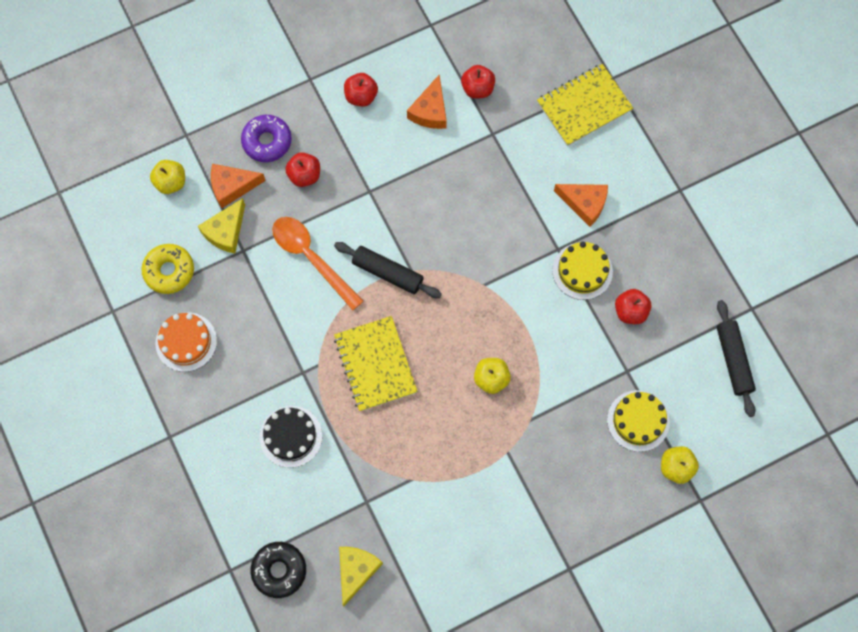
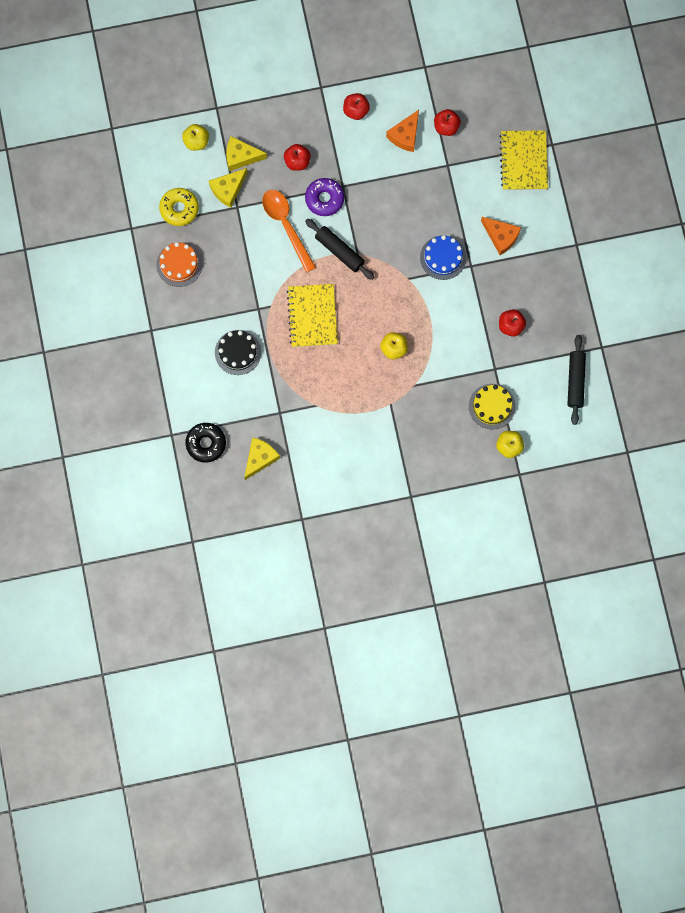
camera: 15 degrees right, 5 degrees up
orange cheese [211,164,266,208] -> yellow cheese [226,136,267,171]
purple donut [241,115,292,162] -> purple donut moved to [305,178,344,216]
yellow notebook [537,64,633,146] -> yellow notebook turned 75 degrees counterclockwise [499,130,548,190]
yellow cake [552,242,613,300] -> none
none -> blue cake [420,235,466,280]

